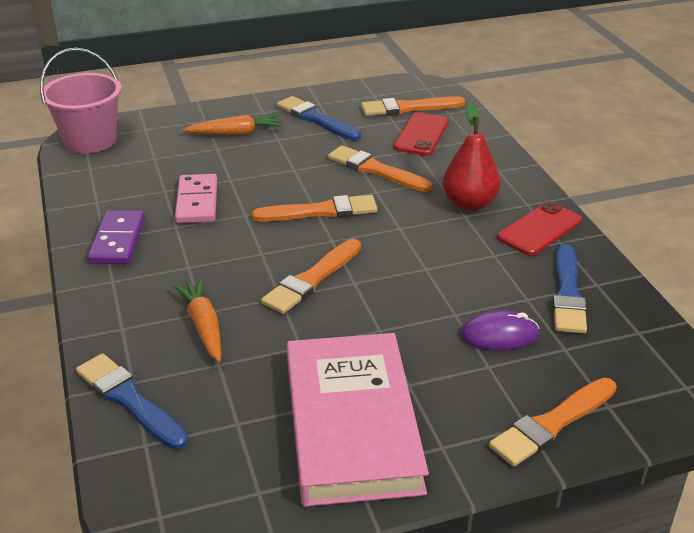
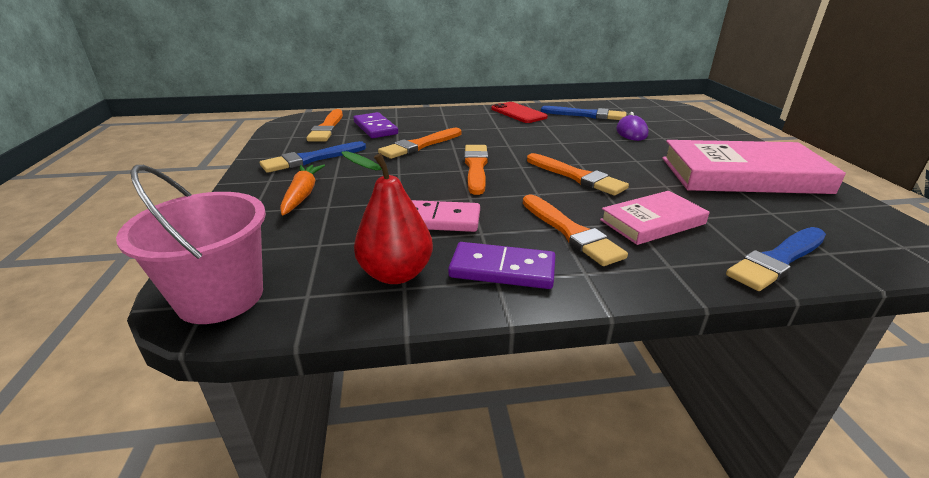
camera: 80 degrees left, 5 degrees down
orange carrot [173,278,221,362] -> pink book [600,191,709,245]
red phone [394,112,449,156] -> purple domino [353,112,398,138]
red pear [443,103,501,211] -> red pear moved to [341,151,433,284]
orange brush [489,378,617,467] -> orange brush moved to [523,195,628,266]

